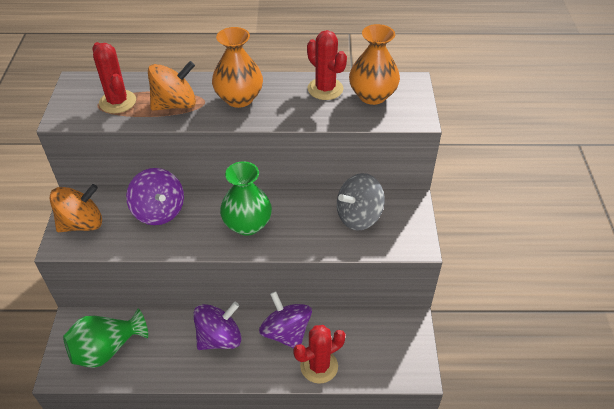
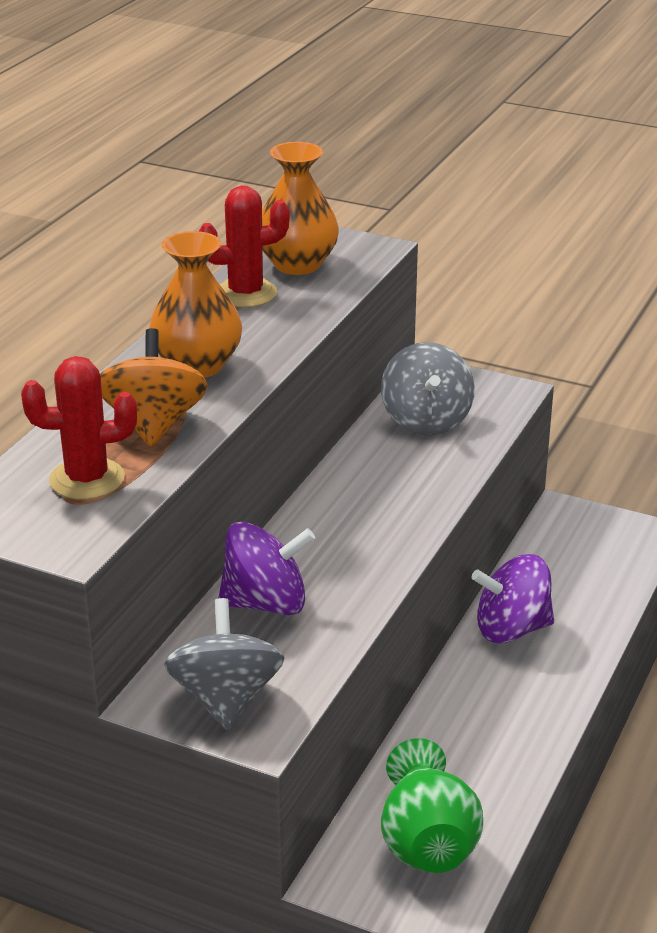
camera: 65 degrees left, 15 degrees down
orange spinning top [50,184,102,232] -> grey spinning top [164,598,284,731]
purple spinning top [193,302,242,350] -> none
green vase [220,161,272,236] -> none
red cactus [293,325,345,384] -> none

